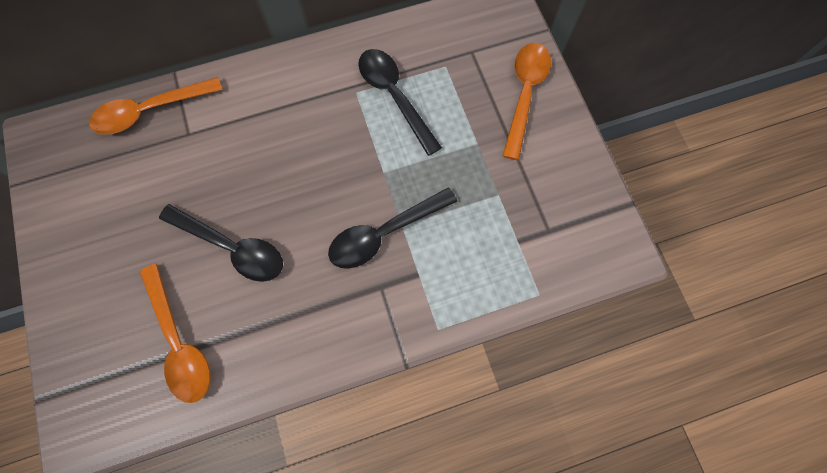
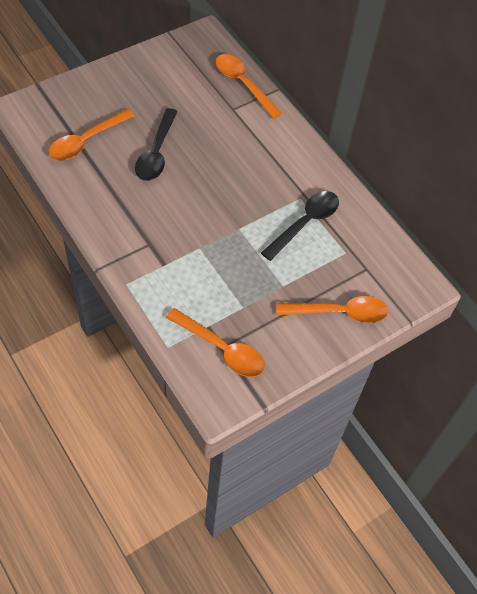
camera: 70 degrees right, 15 degrees down
black spoon [328,187,457,269] -> none
none -> orange spoon [166,308,265,377]

